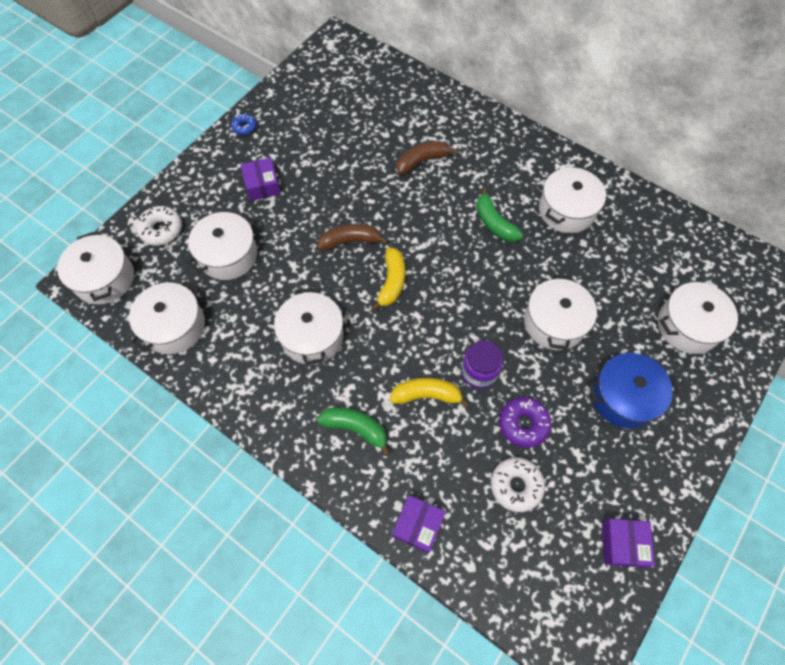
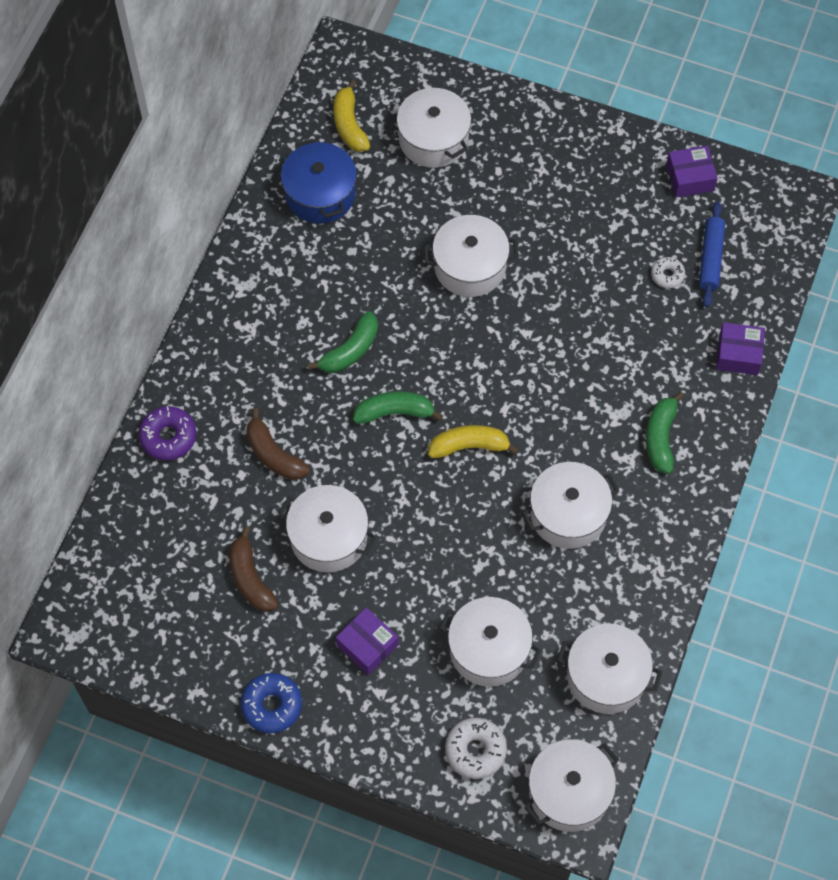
camera: 105 degrees left, 0 degrees up
blue donut [231,113,257,135] -> blue donut [241,673,302,733], size x1.62
purple box [240,157,281,201] -> purple box turned 75 degrees clockwise [336,607,399,675]
brown banana [317,224,388,251] -> brown banana moved to [229,527,278,612]
yellow banana [390,378,470,408] -> yellow banana moved to [333,80,370,152]
purple jar [461,341,503,389] -> none
white donut [491,457,545,512] -> white donut [651,257,685,288], size x0.62
purple donut [499,397,551,448] -> purple donut moved to [138,406,196,460]
white pot [539,167,606,233] -> white pot moved to [279,485,377,572]
blue pot [589,353,679,428] -> blue pot moved to [281,139,357,223]
none -> green banana [353,391,443,424]
none -> blue rolling pin [699,202,725,307]

